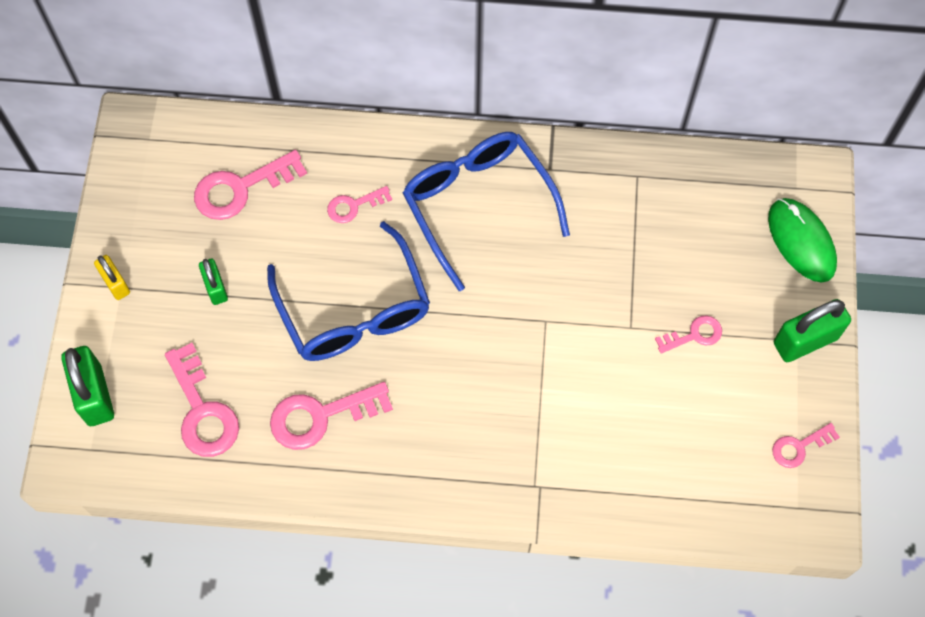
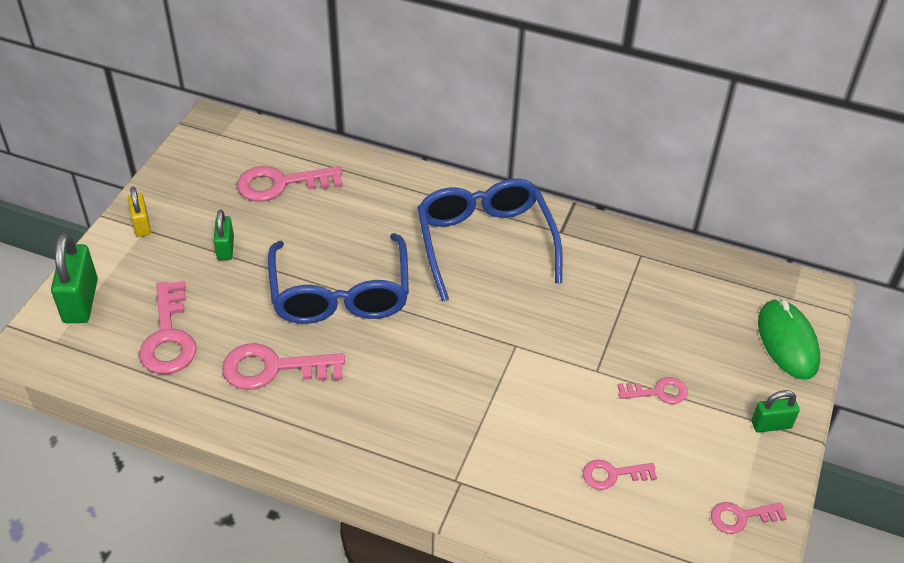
camera: 15 degrees right, 20 degrees down
pink key [327,186,392,223] -> pink key moved to [583,459,657,490]
green padlock [774,299,851,362] -> green padlock [751,390,800,433], size x0.59

